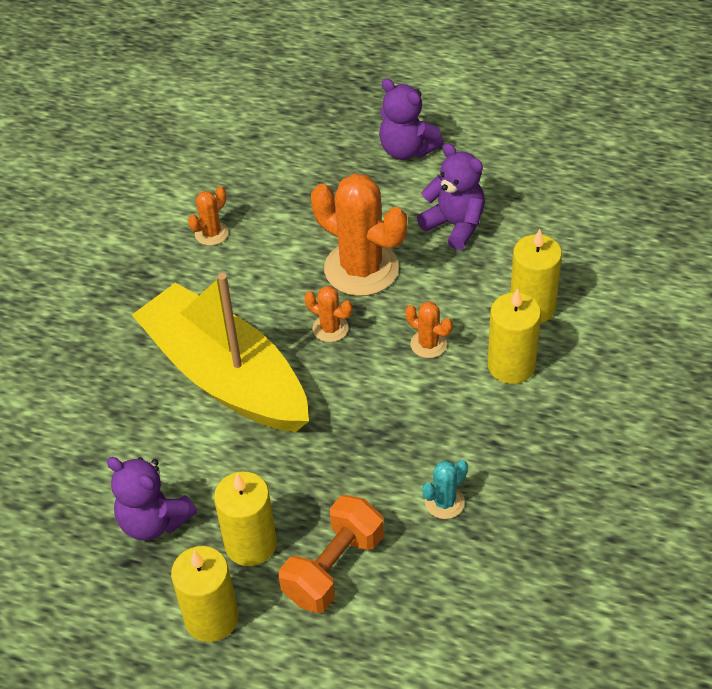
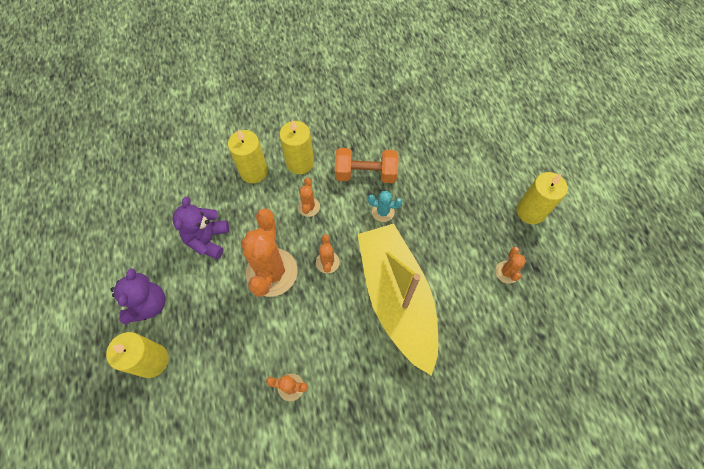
camera: 125 degrees left, 15 degrees up
purple teddy bear [107,457,197,541] -> orange cactus [495,247,526,284]
yellow boat [132,273,309,432] -> yellow boat turned 150 degrees clockwise [357,223,438,376]
yellow candle [214,472,277,566] -> yellow candle moved to [106,332,169,378]
orange dumbbell [279,495,384,613] -> orange dumbbell moved to [335,148,398,183]
turquoise cactus [422,460,468,519] -> turquoise cactus moved to [368,191,402,222]

